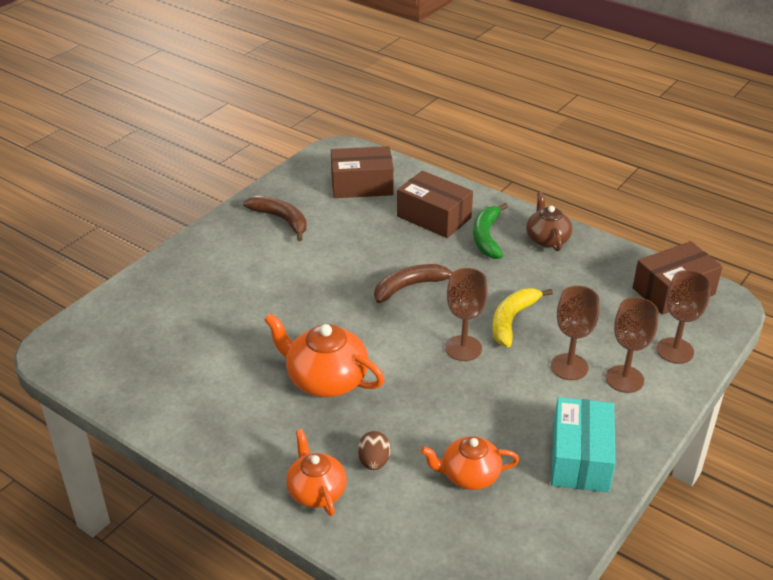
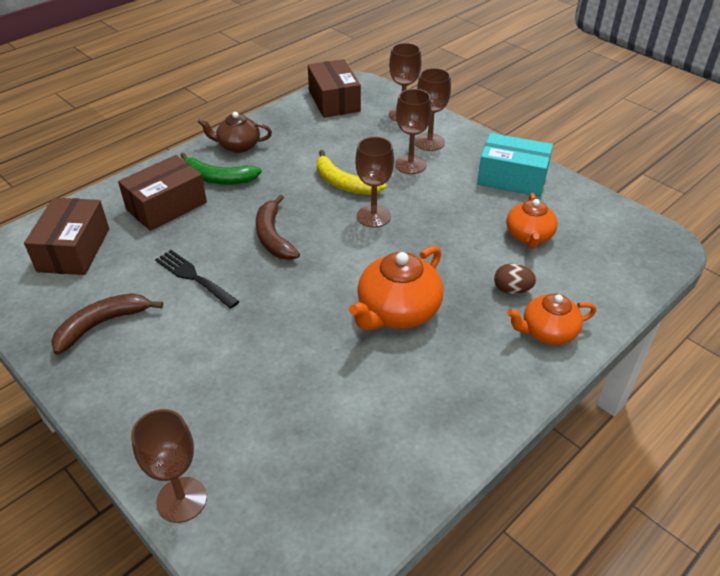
camera: 80 degrees left, 5 degrees up
none -> brown goblet [131,409,207,523]
none -> black fork [155,250,240,309]

